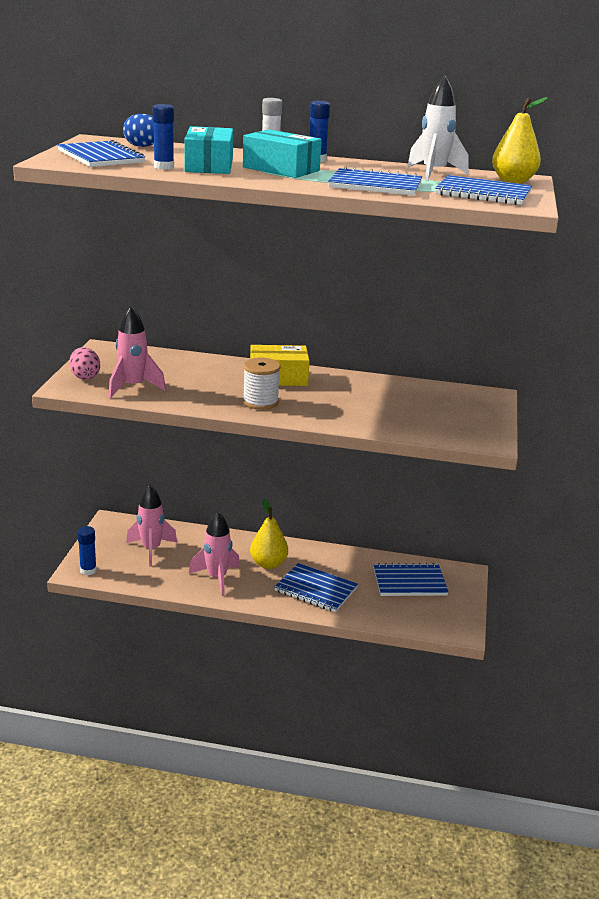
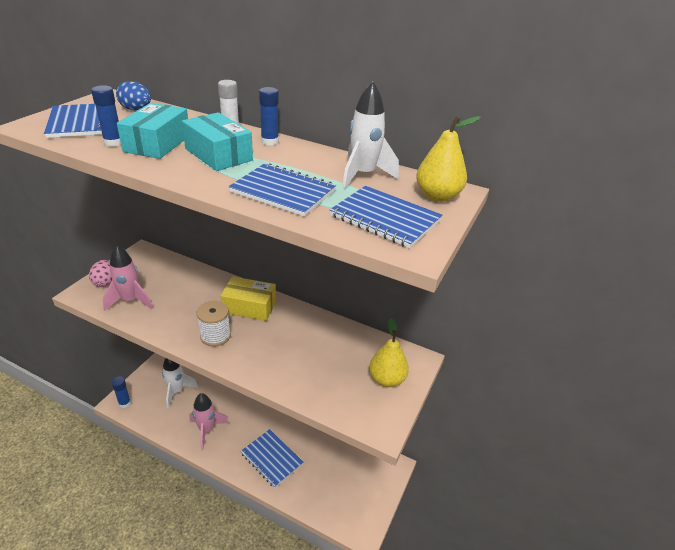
camera: 15 degrees right, 10 degrees up
pink rocket [126,485,177,567] -> white rocket [162,358,198,408]
yellow pear [250,499,288,569] -> yellow pear moved to [369,318,409,387]
blue notebook [373,563,448,596] -> none

